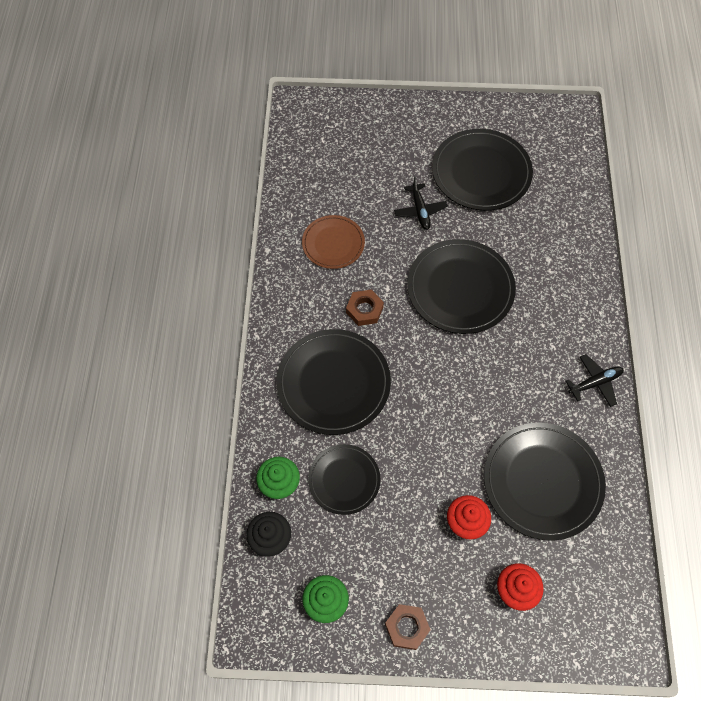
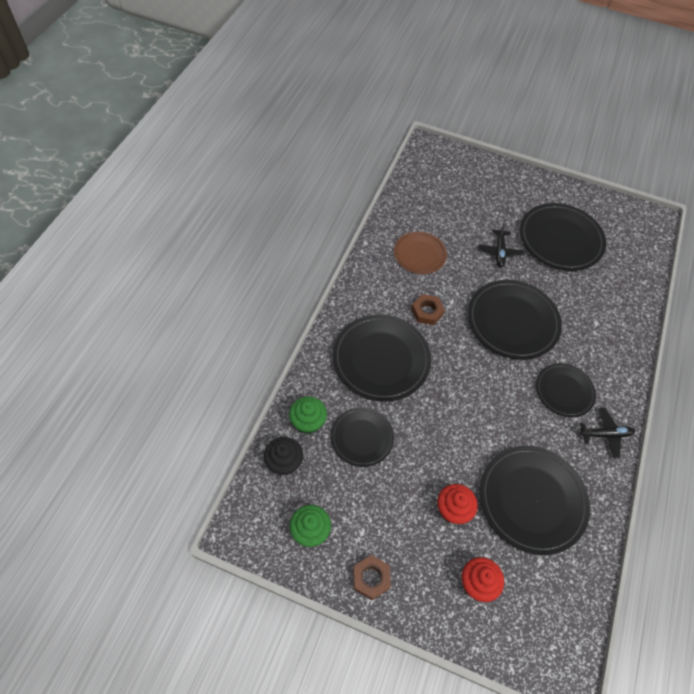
camera: 15 degrees right, 5 degrees down
none -> black plate [536,363,596,418]

